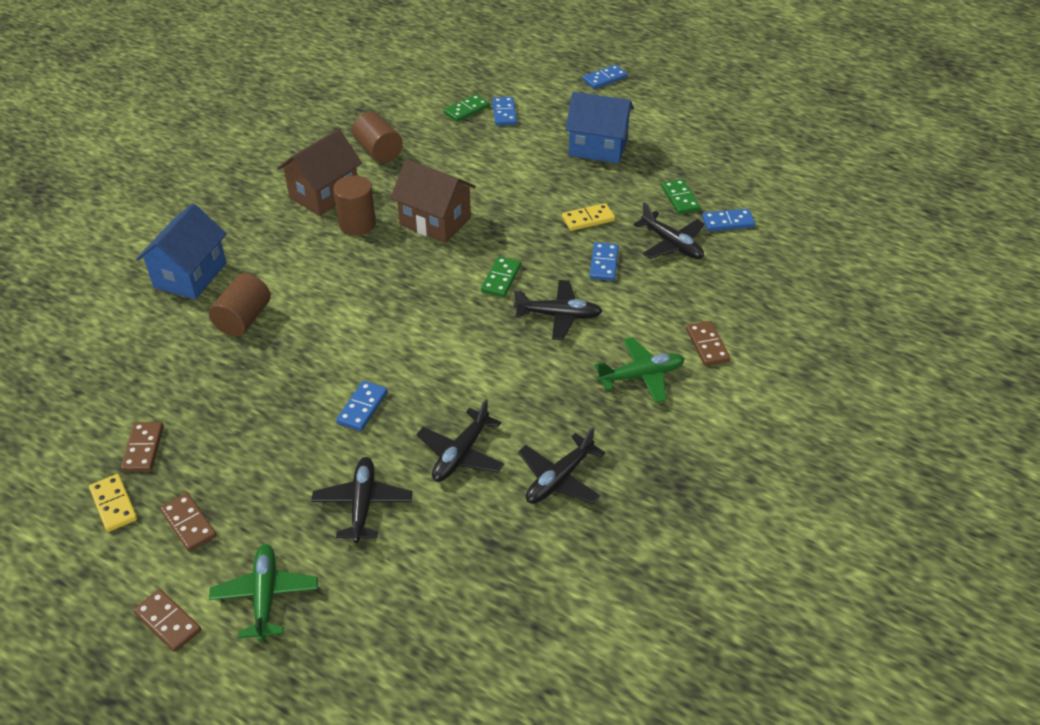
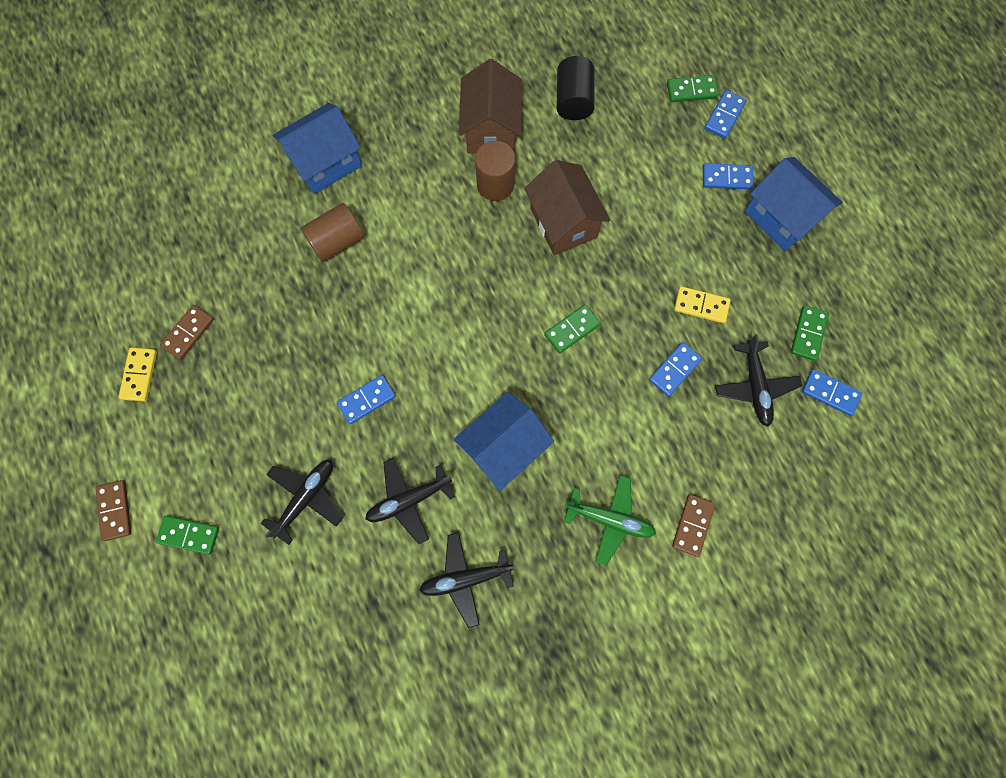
camera: 35 degrees right, 30 degrees up
brown domino [160,493,216,552] -> none
green plane [209,544,318,642] -> green domino [156,515,219,555]
brown house [277,129,362,216] -> brown house turned 75 degrees counterclockwise [459,59,522,154]
brown cylinder [352,112,403,163] -> black cylinder [557,56,594,120]
black plane [514,280,603,340] -> none
blue domino [582,64,627,89] -> blue domino moved to [703,163,754,190]
none -> blue house [454,392,554,491]

